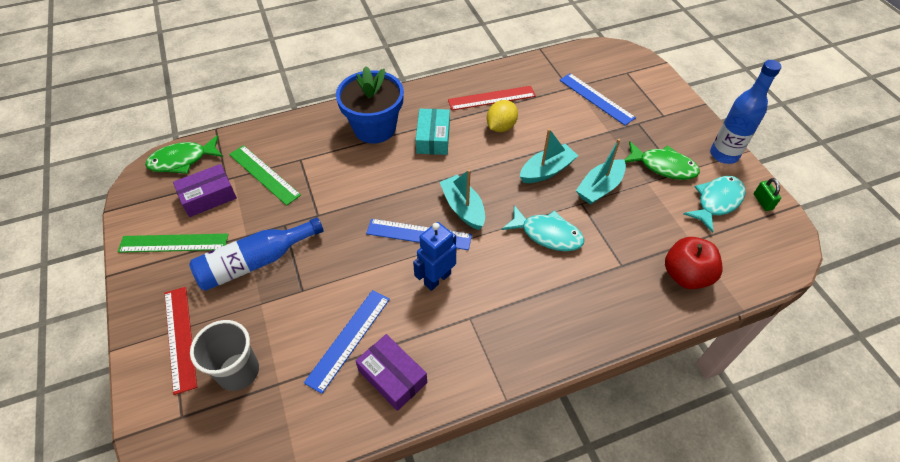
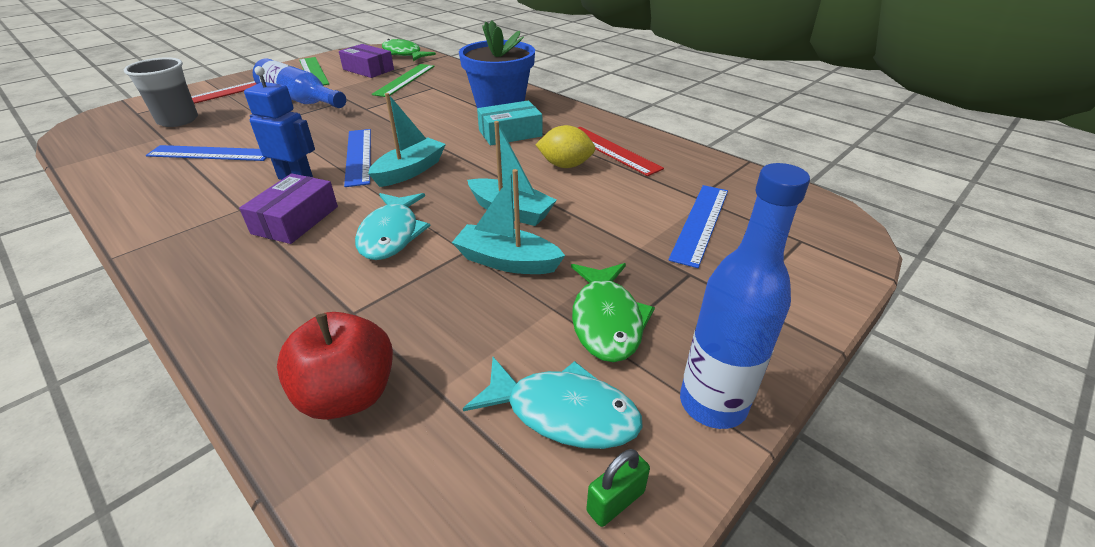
camera: 65 degrees right, 15 degrees down
purple box [355,334,427,411] -> purple box moved to [239,173,338,244]

